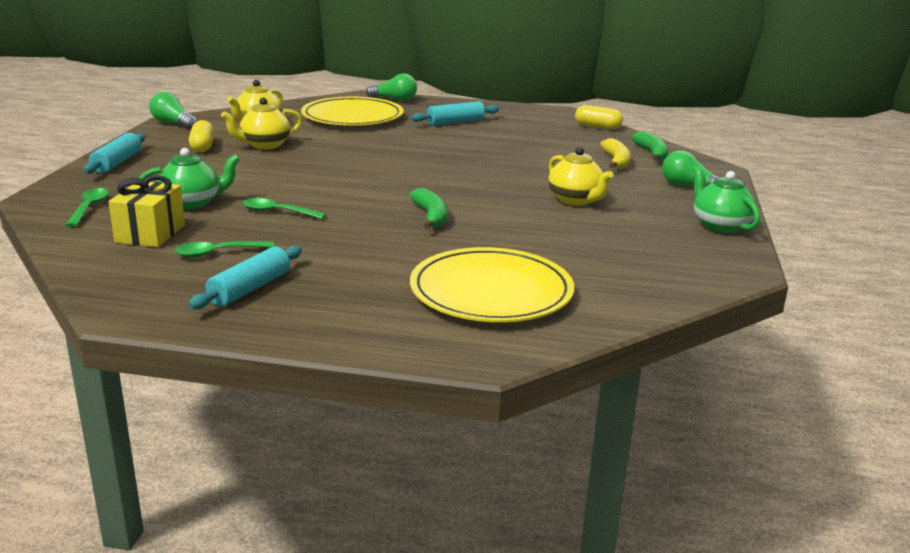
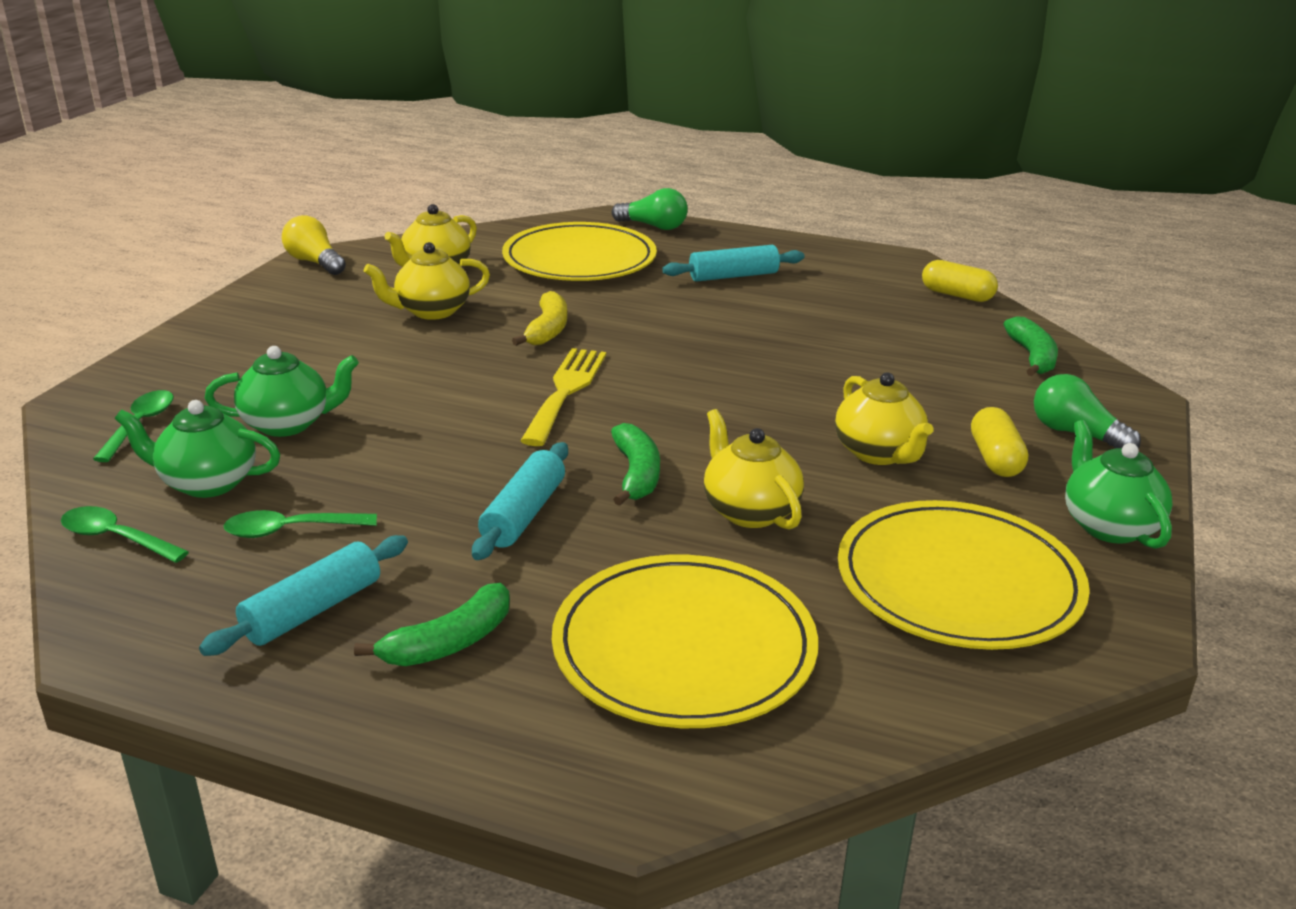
camera: 10 degrees right, 5 degrees up
turquoise rolling pin [84,133,145,174] -> turquoise rolling pin moved to [472,442,568,560]
yellow gift [108,175,185,247] -> green teapot [115,400,280,498]
green light bulb [149,92,197,129] -> yellow light bulb [282,215,346,275]
yellow capsule [189,120,214,152] -> yellow capsule moved to [971,407,1028,477]
green spoon [242,198,326,219] -> green spoon moved to [61,506,189,563]
yellow banana [600,138,631,169] -> yellow banana moved to [512,291,567,346]
none -> green banana [354,583,510,666]
none -> yellow fork [520,348,606,446]
none -> yellow teapot [704,409,804,530]
none -> yellow plate [838,500,1090,650]

